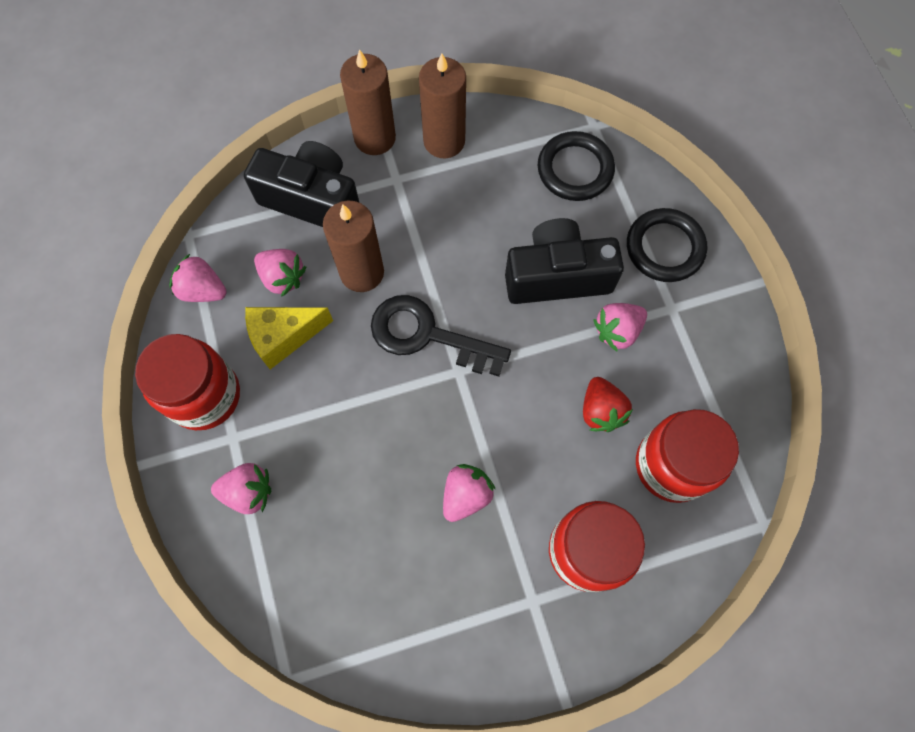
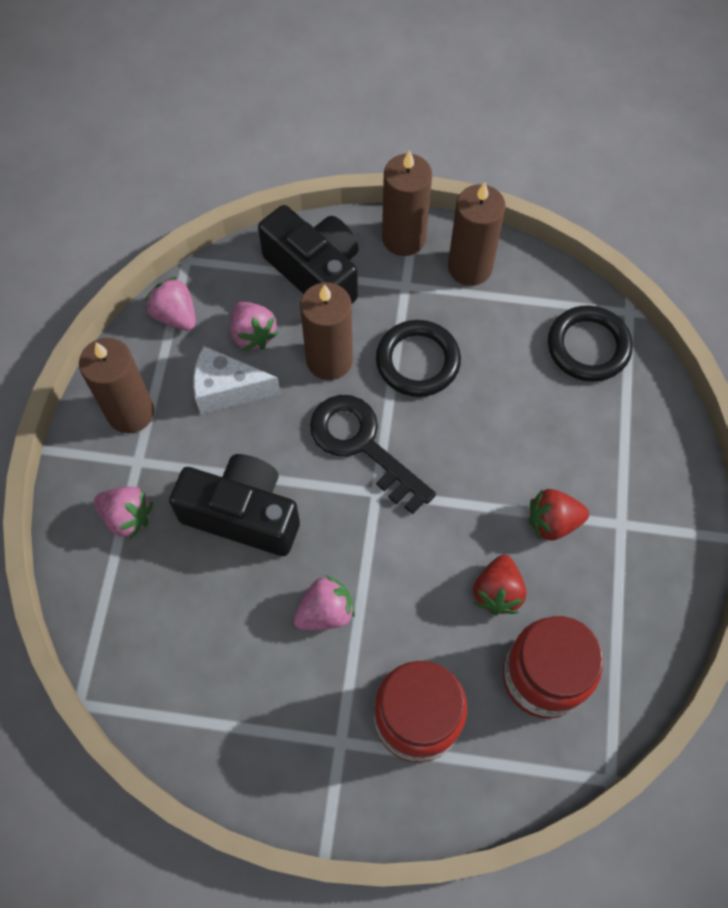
camera: 25 degrees right, 5 degrees down
red jar [135,334,240,430] -> brown candle [79,338,154,433]
yellow cheese [245,307,333,369] -> white cheese [193,346,281,414]
black camera [505,218,624,304] -> black camera moved to [169,454,300,556]
pink strawberry [593,303,647,352] -> red strawberry [529,489,589,541]
black ring [627,208,707,282] -> black ring moved to [376,320,461,397]

